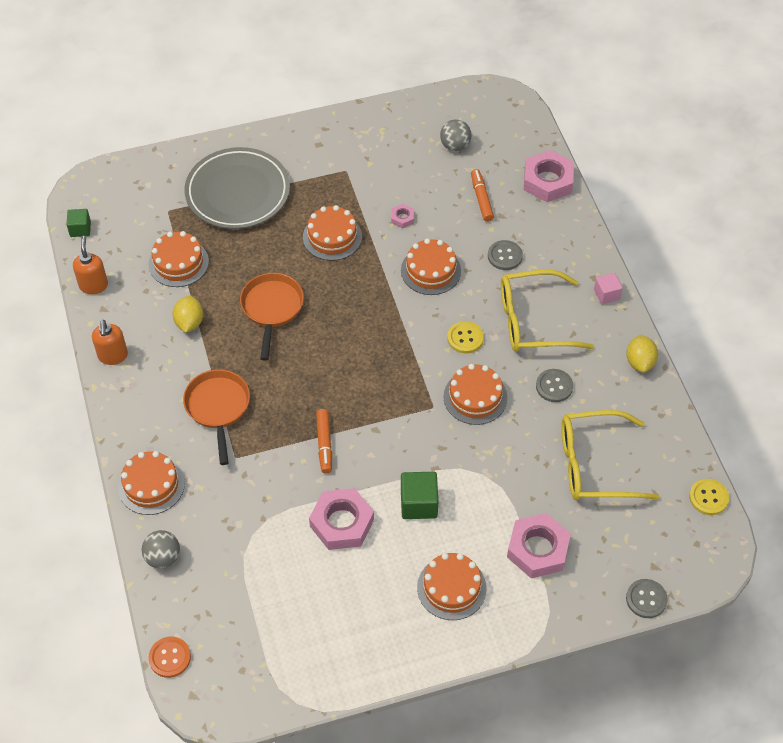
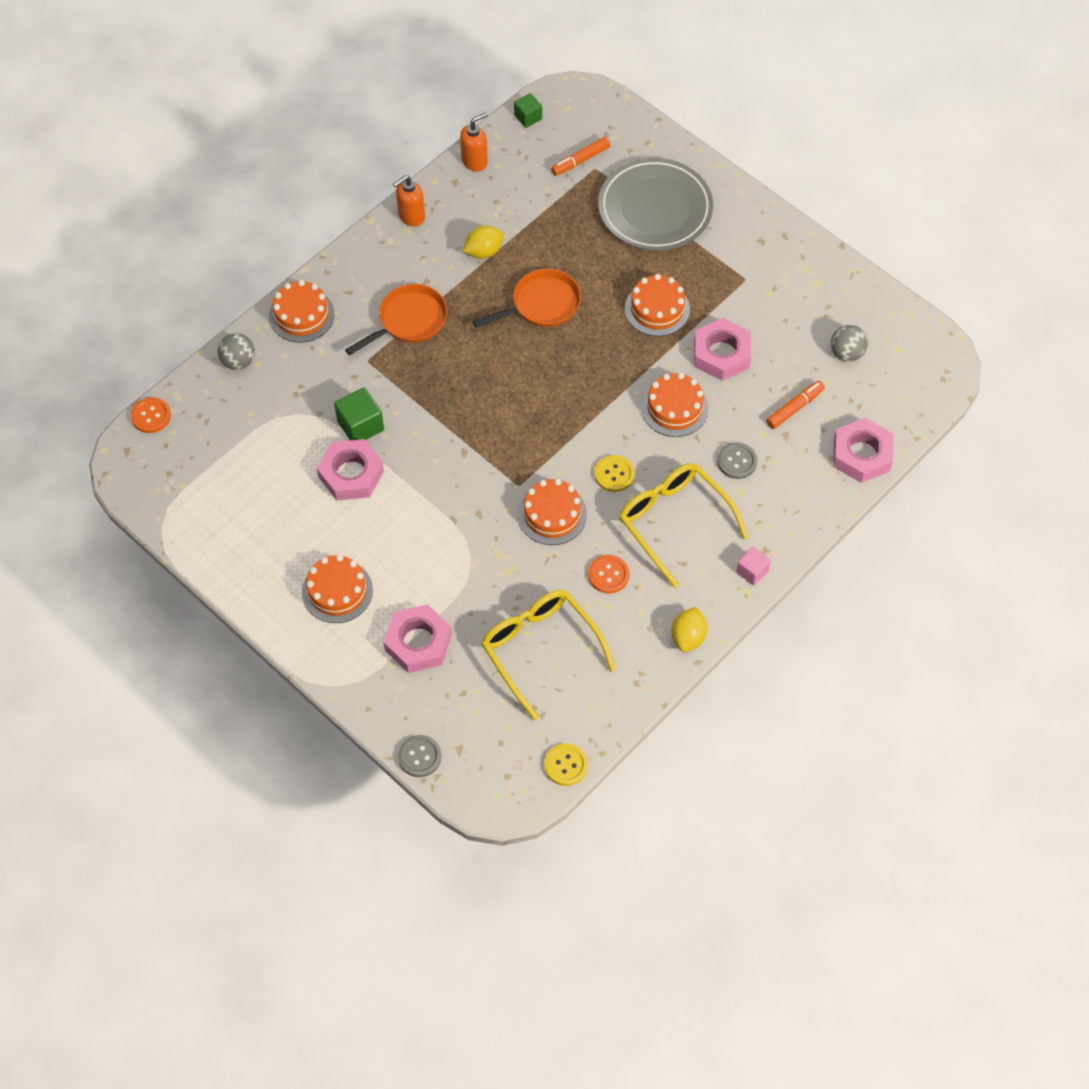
camera: 60 degrees right, 5 degrees up
orange cake [149,231,209,287] -> none
orange marker [316,409,332,473] -> orange marker moved to [551,137,610,176]
pink nut [391,204,414,228] -> pink nut [694,318,751,381], size x2.16
green cube [401,472,438,519] -> green cube moved to [334,388,384,440]
grey button [536,369,573,402] -> orange button [588,555,630,593]
yellow lemon [626,335,658,373] -> yellow lemon turned 45 degrees counterclockwise [671,607,707,652]

